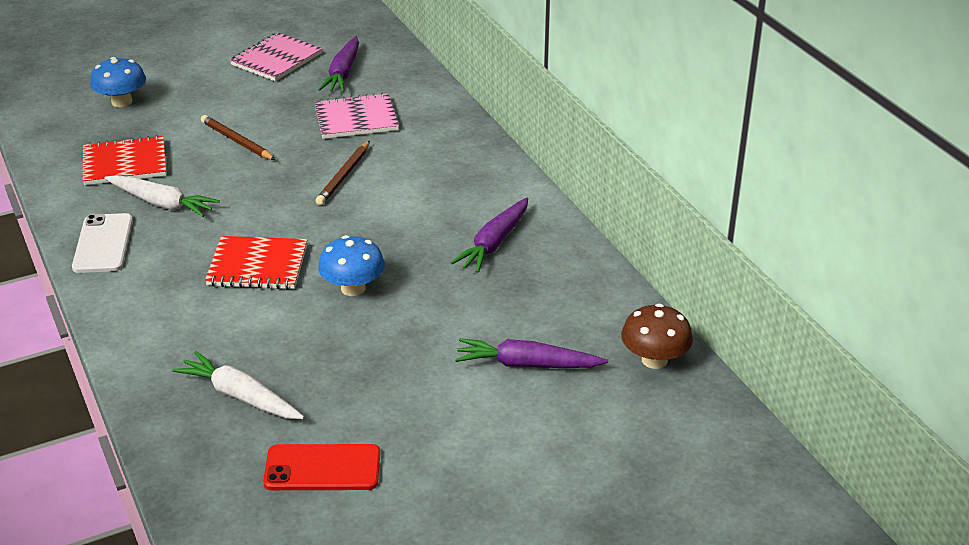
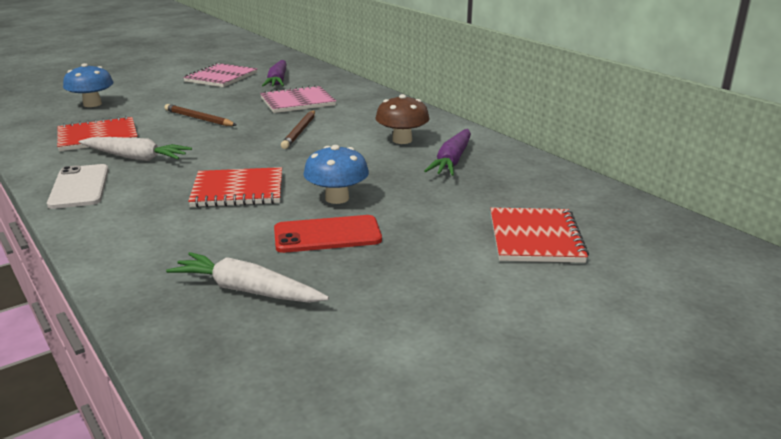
camera: 10 degrees left, 10 degrees down
red phone [263,444,380,490] -> red phone moved to [274,215,382,253]
purple carrot [455,338,608,368] -> red notebook [490,207,589,263]
brown mushroom [621,304,693,369] -> brown mushroom moved to [375,94,430,144]

